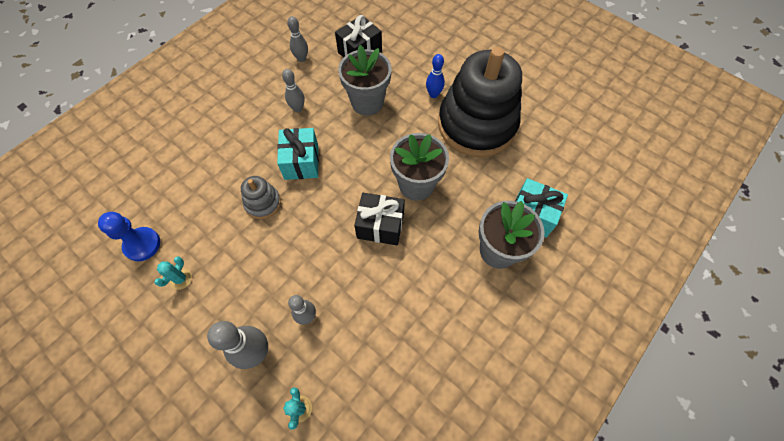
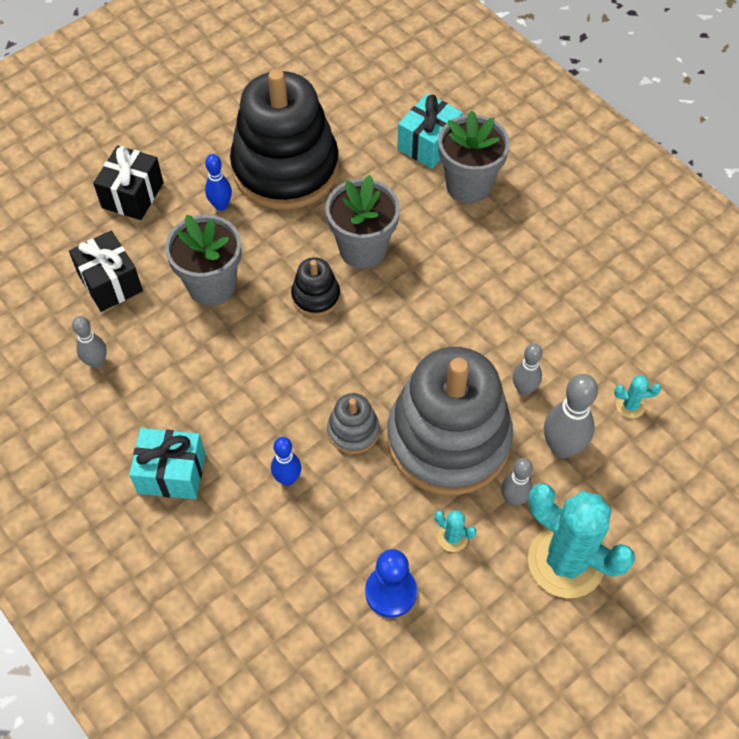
camera: 80 degrees left, 5 degrees down
turquoise gift [277,128,319,180] -> turquoise gift moved to [129,428,205,499]
grey bowling pin [282,69,305,112] -> grey bowling pin moved to [501,458,533,506]
black gift [354,193,405,245] -> black gift moved to [93,145,164,220]
none -> blue bowling pin [271,437,302,486]
none -> black stacking toy [291,257,340,317]
none -> grey stacking toy [387,347,513,495]
none -> turquoise cactus [528,483,635,598]

